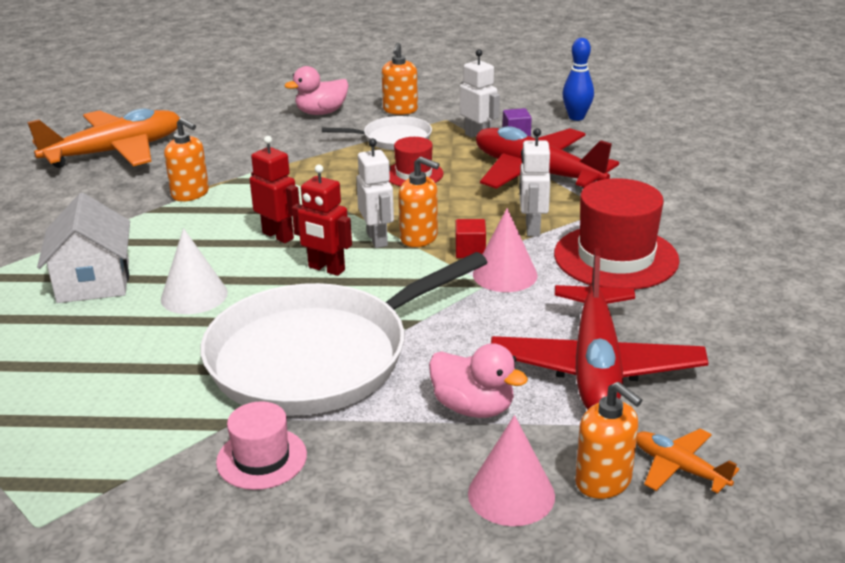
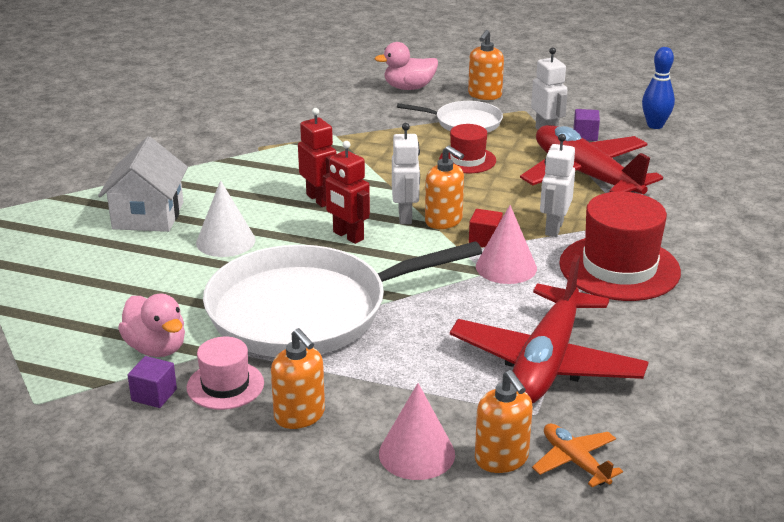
camera: 15 degrees right, 0 degrees up
orange plane [27,108,180,168] -> none
orange soap dispenser [164,118,209,202] -> orange soap dispenser moved to [271,328,325,429]
pink duck [429,343,528,418] -> pink duck moved to [118,293,185,357]
none -> purple cube [128,356,177,408]

